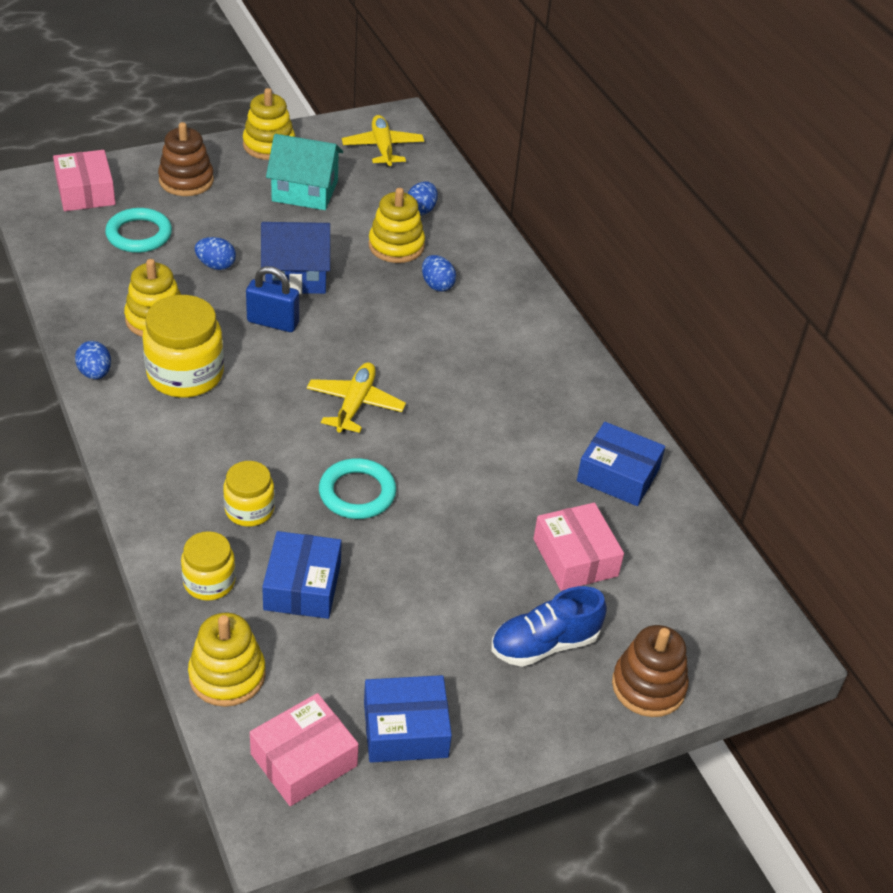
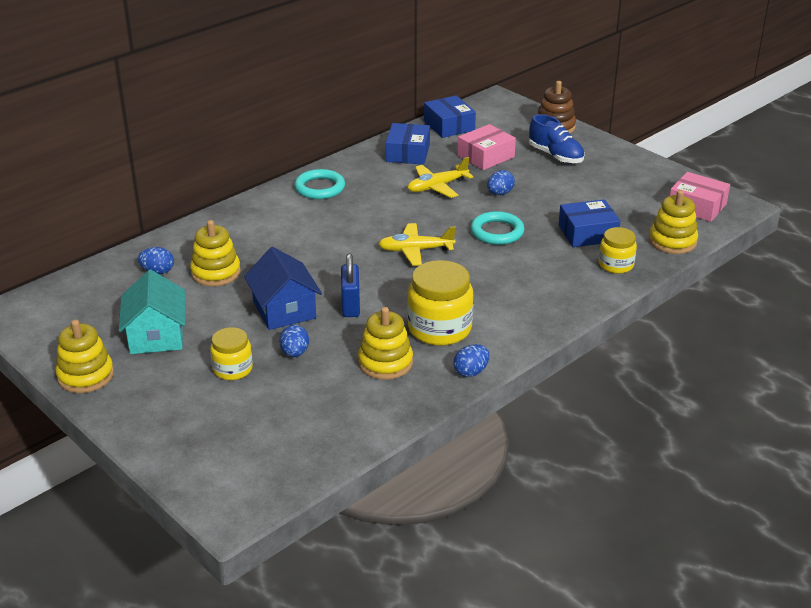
camera: 105 degrees left, 10 degrees down
pink box [53,150,116,211] -> none
turquoise ring [105,208,172,253] -> turquoise ring moved to [294,169,345,199]
brown stacking toy [158,122,214,196] -> none
yellow jar [223,461,275,527] -> yellow jar moved to [210,327,253,380]
yellow plane [342,115,424,167] -> yellow plane moved to [408,157,473,198]
blue box [364,675,452,763] -> blue box moved to [424,95,476,138]
blue egg [422,255,456,292] -> blue egg moved to [487,170,515,195]

